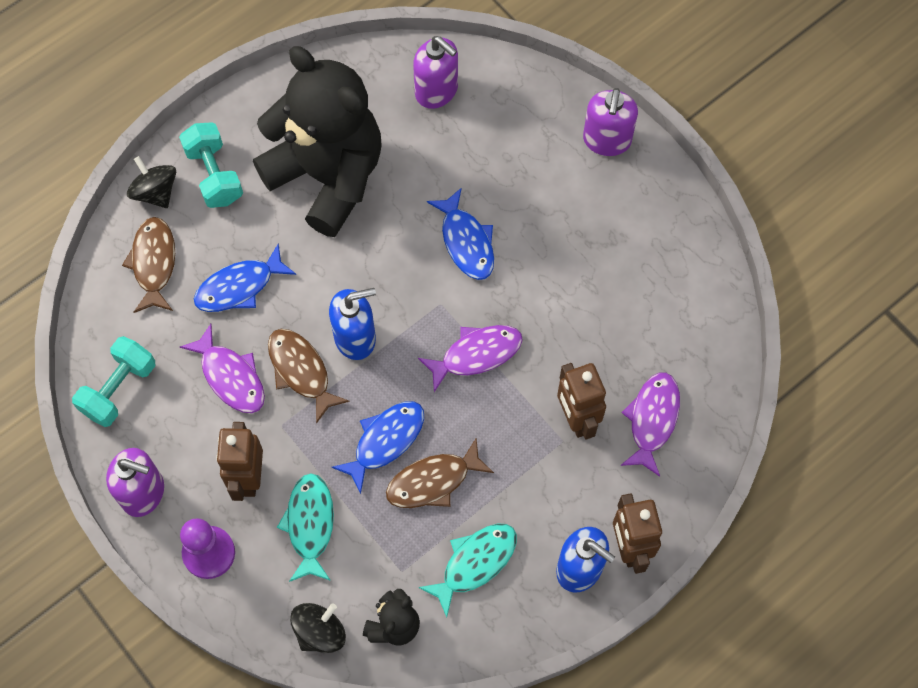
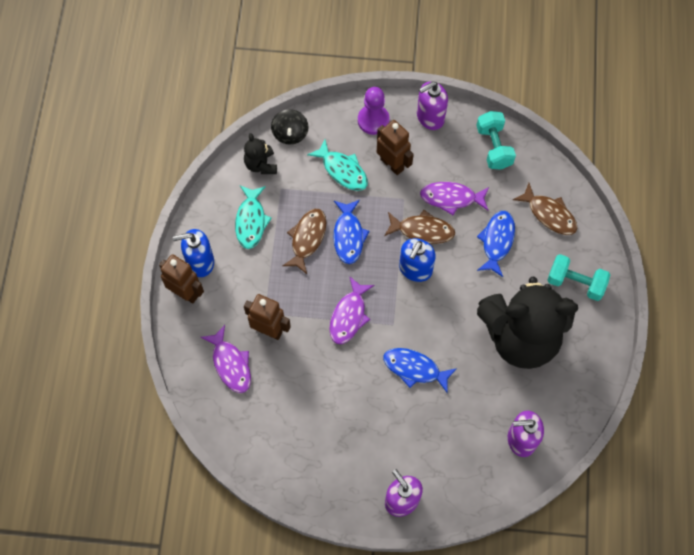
camera: 135 degrees right, 0 degrees up
black spinning top [127,156,176,208] -> none

